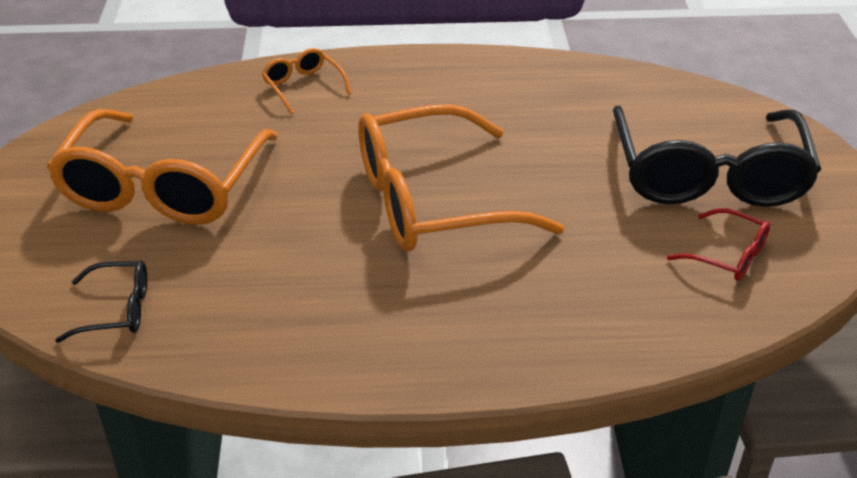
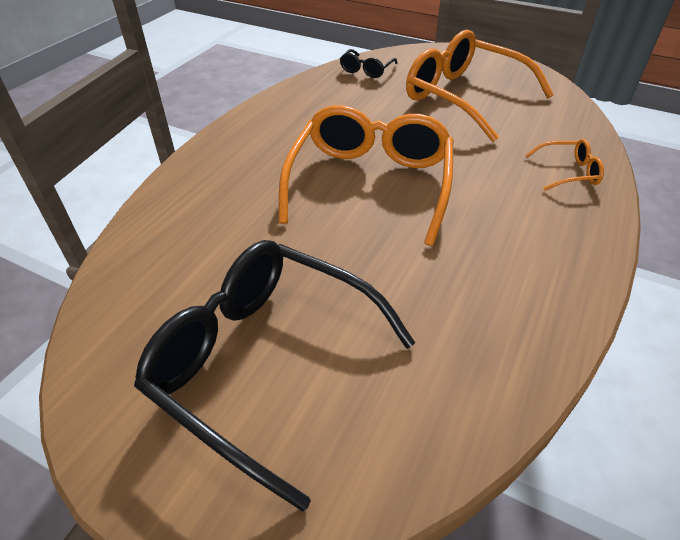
camera: 120 degrees right, 5 degrees up
red glasses [667,208,770,281] -> none

